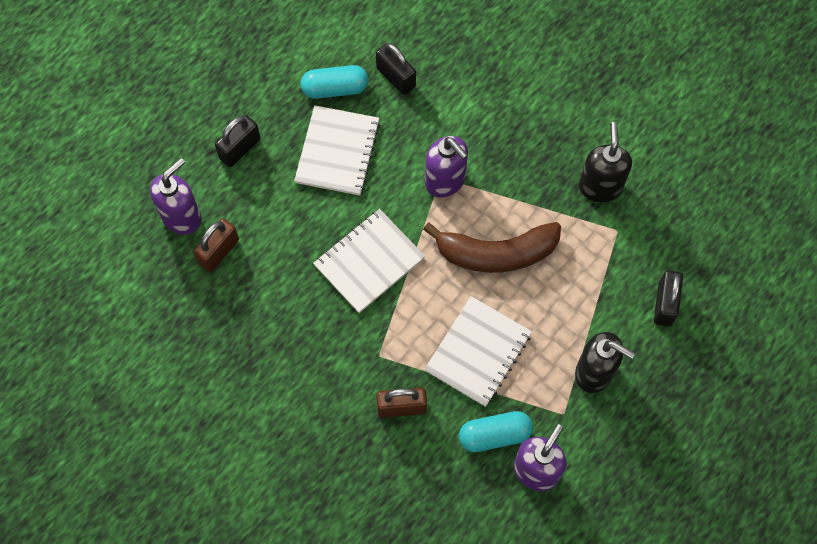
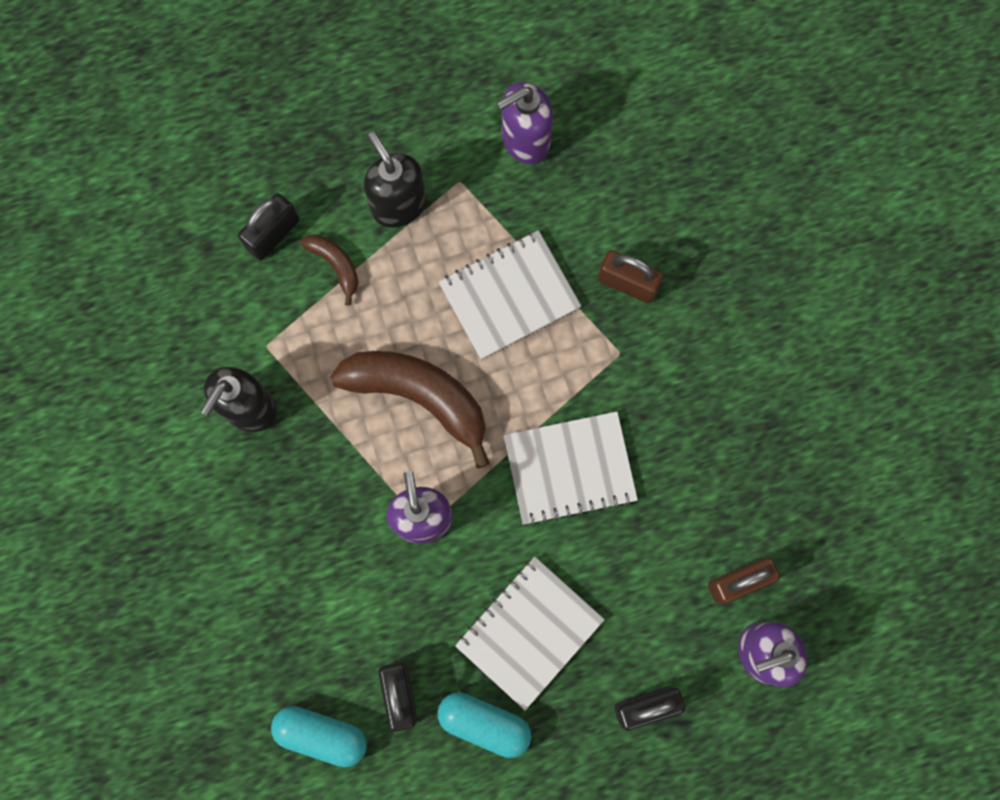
camera: 150 degrees left, 10 degrees up
turquoise capsule [459,411,533,452] -> turquoise capsule moved to [271,706,367,768]
none -> brown banana [300,234,358,306]

